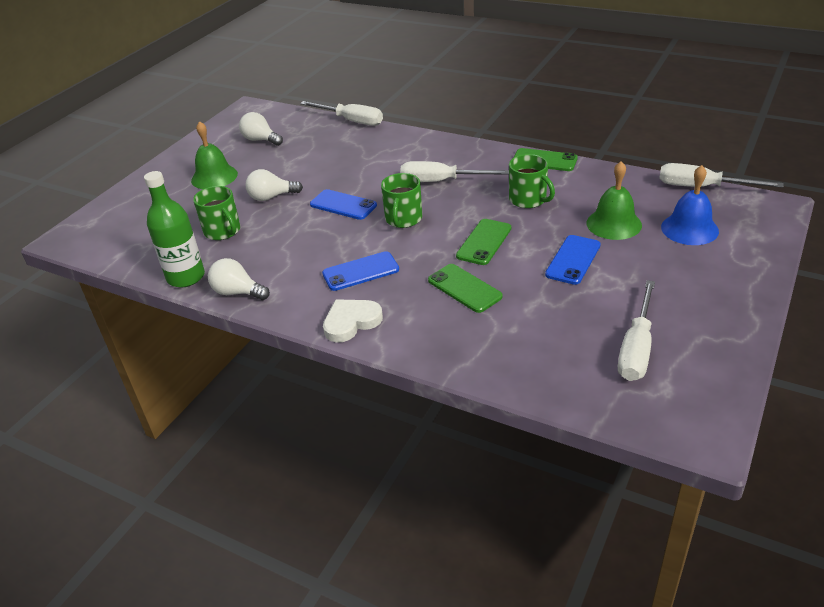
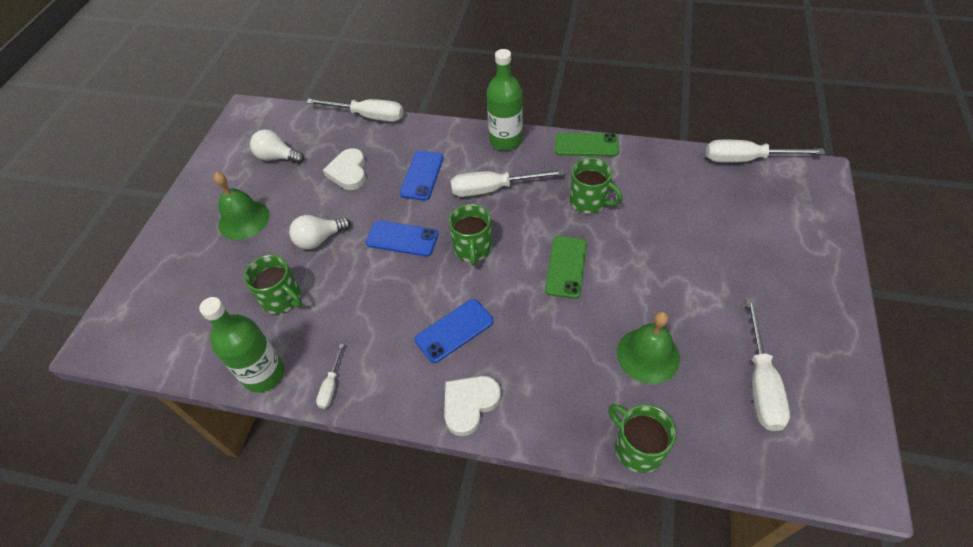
camera: 15 degrees left, 15 degrees up
white light bulb [208,258,270,300] -> white screwdriver [316,344,344,409]
green phone [428,264,503,313] -> none
blue phone [545,235,601,285] -> blue phone moved to [400,151,444,200]
green bell [587,161,642,240] -> green bell moved to [617,311,680,384]
blue bell [661,165,719,245] -> none
none -> white heart [323,148,366,190]
none -> green bottle [486,49,522,150]
none -> green mug [608,404,676,473]

